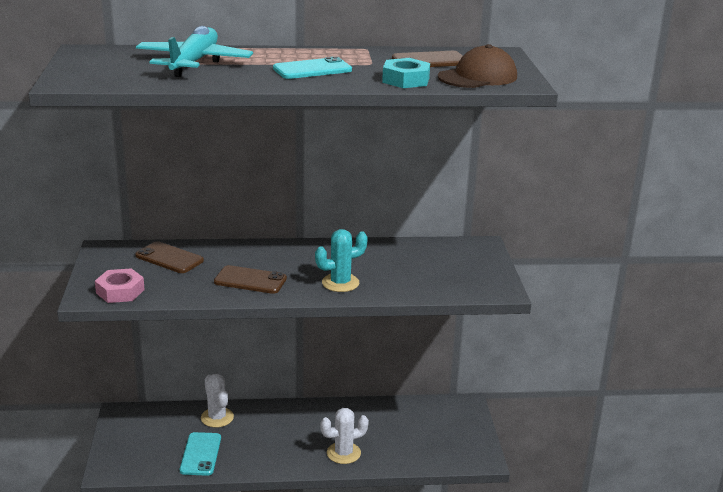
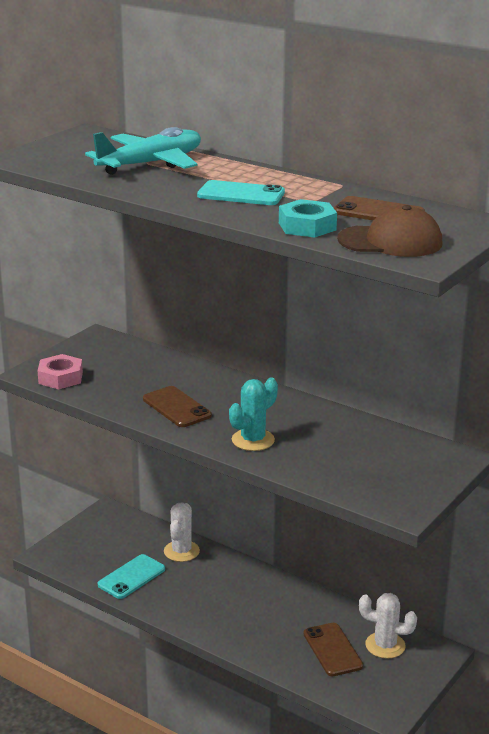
camera: 40 degrees right, 0 degrees up
brown phone [135,241,204,273] -> brown phone moved to [304,623,363,676]
turquoise cactus [315,229,368,292] -> turquoise cactus turned 60 degrees counterclockwise [229,377,278,451]
white cactus [320,408,369,464] -> white cactus moved to [359,593,417,659]

